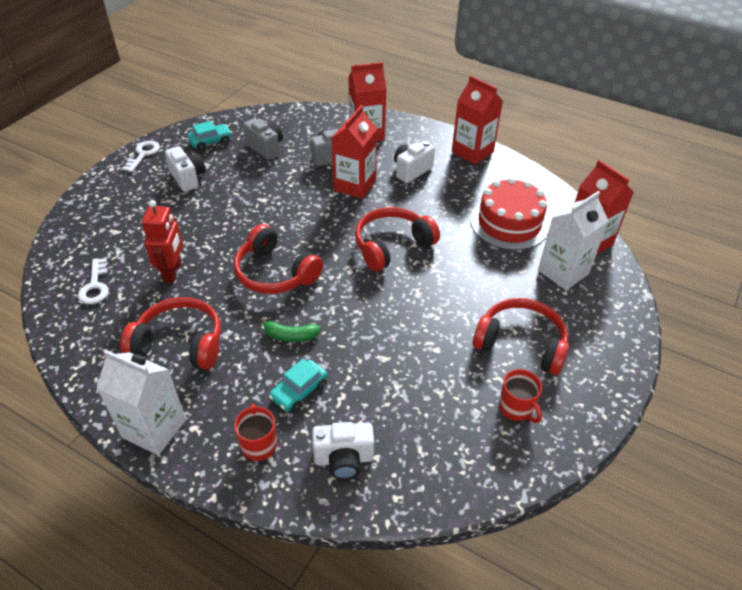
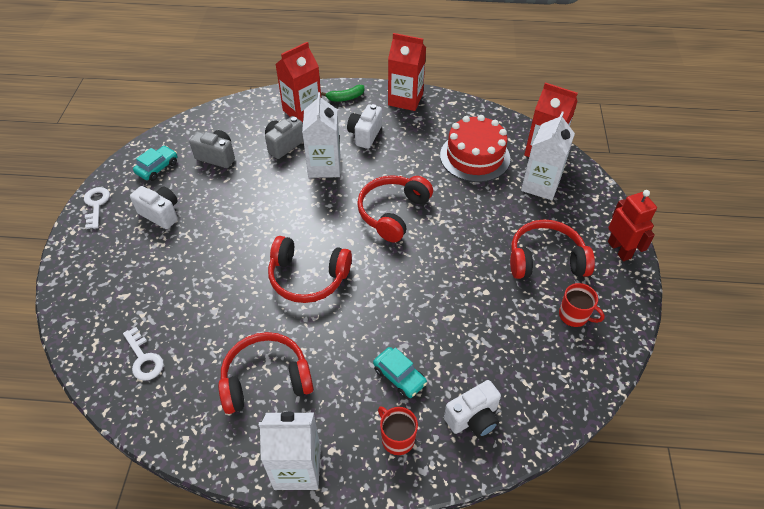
camera: 25 degrees left, 5 degrees up
red robot [142,200,183,283] -> red robot moved to [608,190,657,261]
green banana [259,318,321,342] -> green banana moved to [321,85,364,101]
turquoise car [269,359,327,412] -> turquoise car turned 60 degrees counterclockwise [373,347,427,398]
red carton [332,105,377,199] -> white carton [302,92,340,178]

